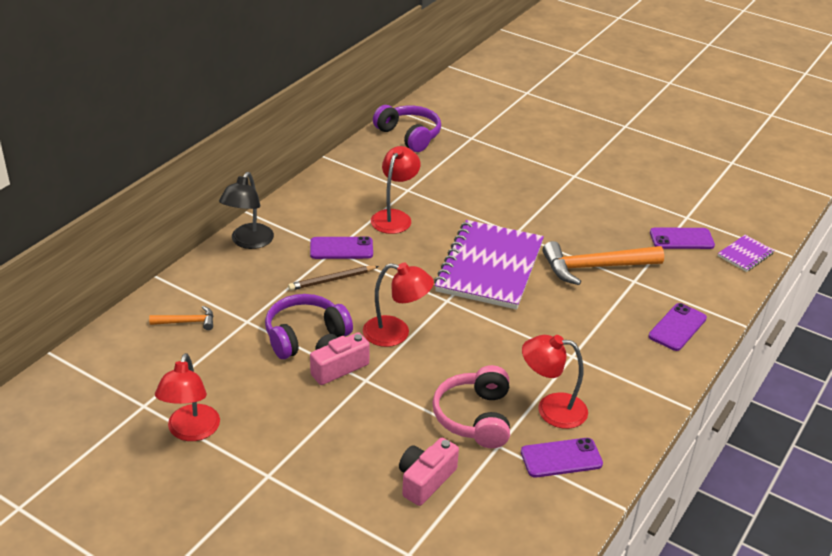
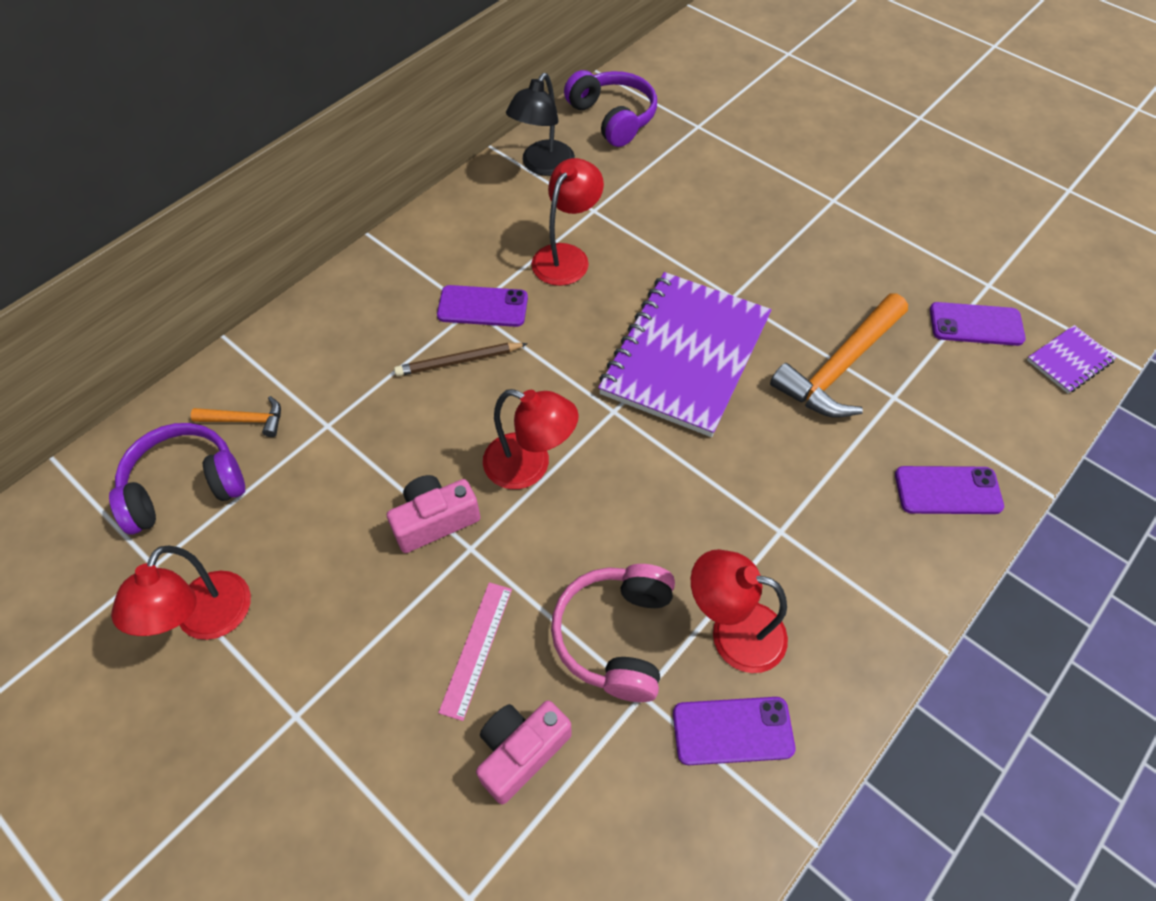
camera: 10 degrees right, 20 degrees up
black lamp [219,172,274,249] -> black lamp moved to [506,73,575,176]
purple headphones [265,294,353,359] -> purple headphones moved to [109,423,245,534]
orange hammer [542,241,664,285] -> orange hammer turned 45 degrees counterclockwise [770,293,908,418]
purple phone [649,303,707,351] -> purple phone turned 45 degrees clockwise [895,466,1004,514]
none -> pink ruler [438,582,512,721]

